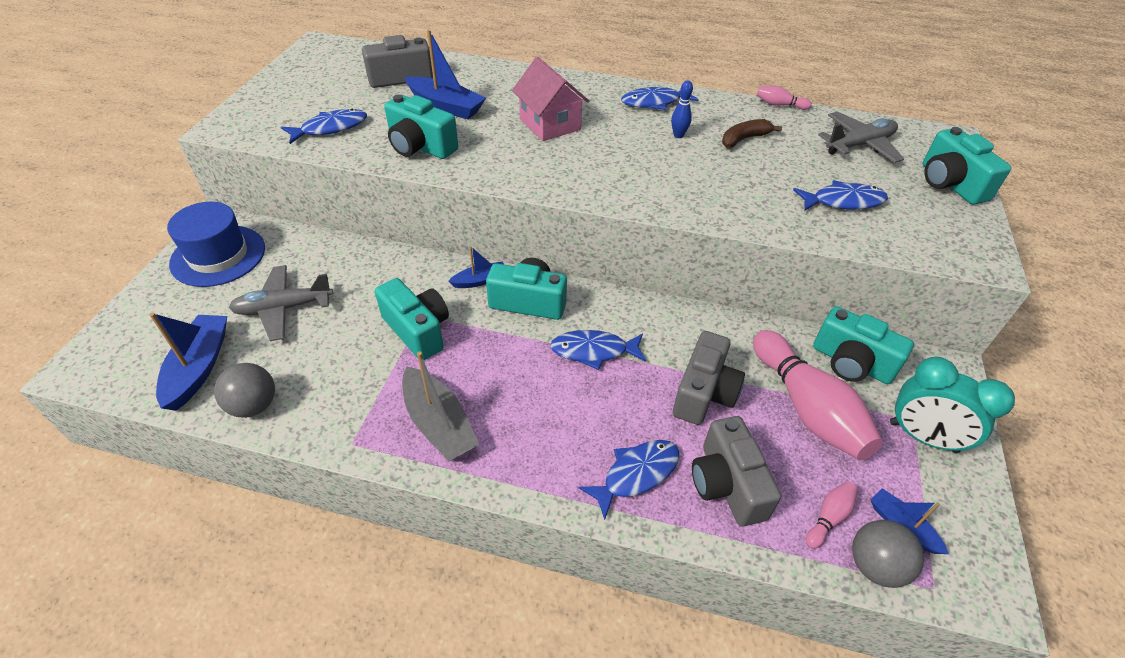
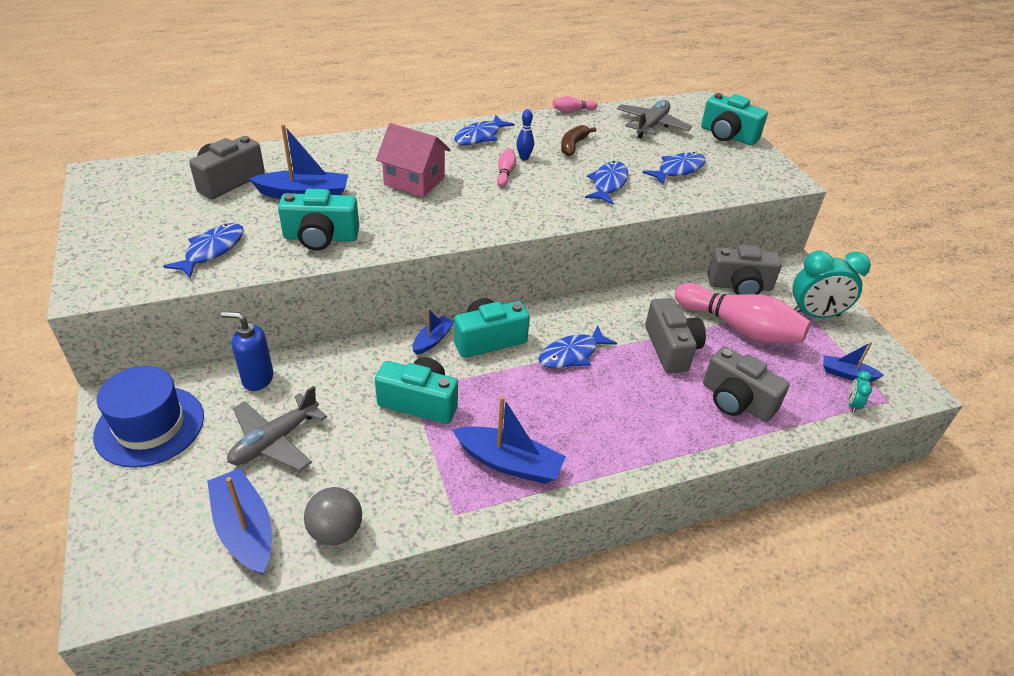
camera: 35 degrees left, 5 degrees down
grey boat [402,352,479,461] -> blue boat [452,396,566,484]
blue fish [579,440,679,520] -> blue fish moved to [585,161,628,205]
pink bowling pin [806,481,858,549] -> pink bowling pin moved to [497,148,516,187]
turquoise camera [813,306,914,384] -> grey camera [707,245,782,295]
grey ball [852,520,924,588] -> turquoise clock [848,371,872,413]
none -> blue soap dispenser [221,312,274,391]

